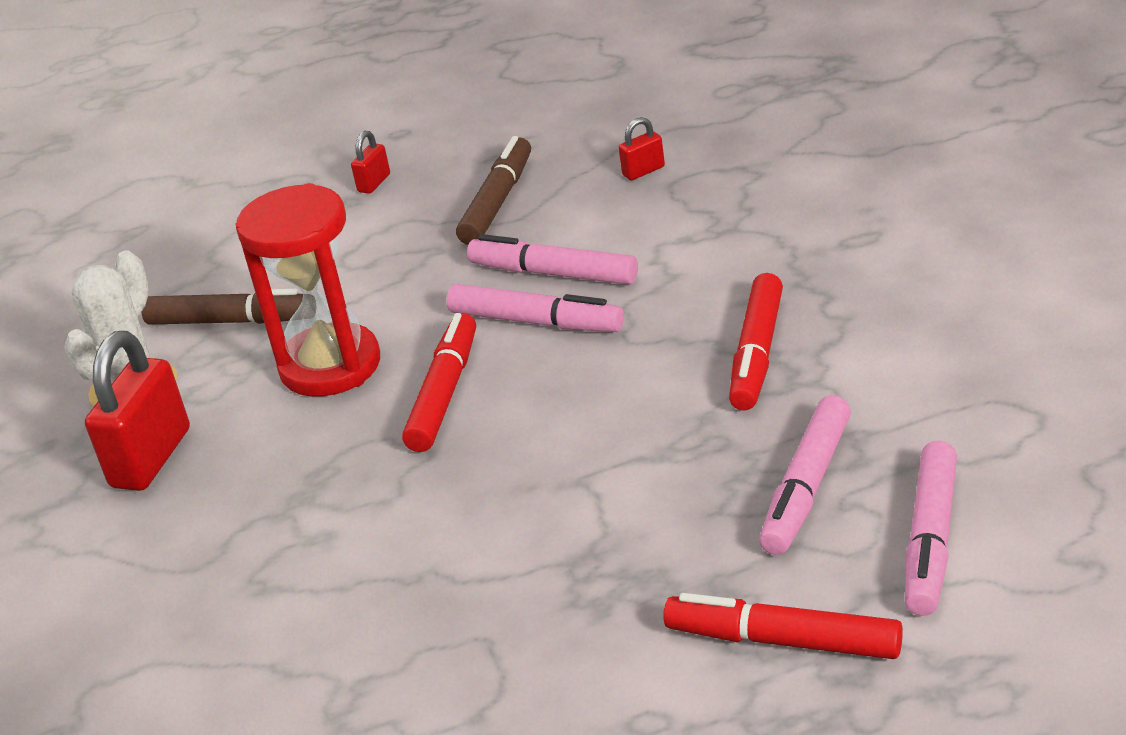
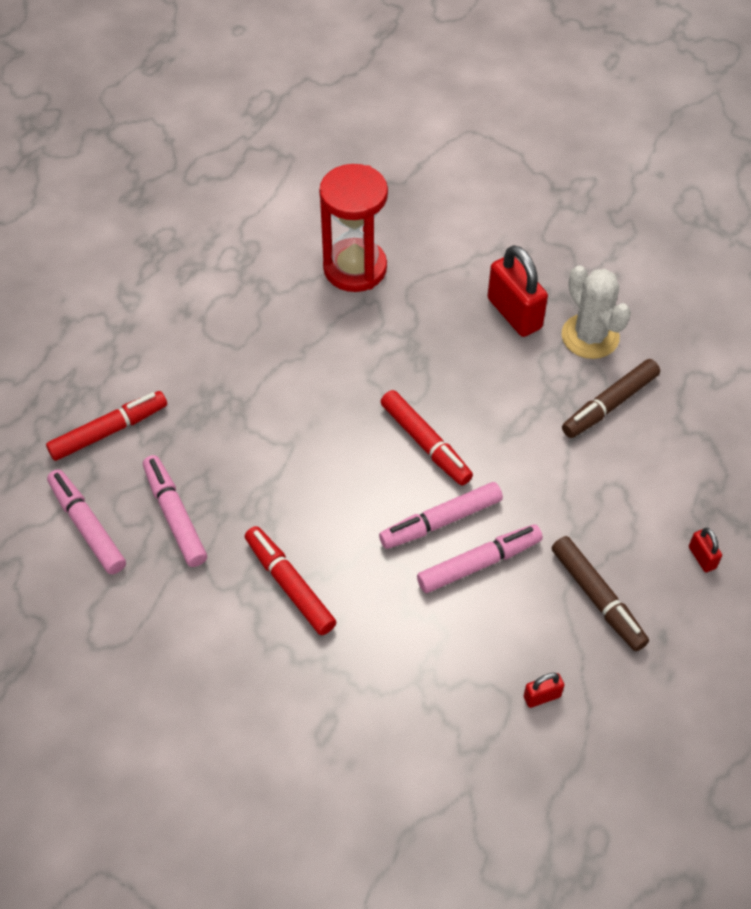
camera: 125 degrees right, 20 degrees up
red hourglass [236,183,380,396] -> red hourglass moved to [319,164,388,292]
red padlock [619,117,665,180] -> red padlock turned 60 degrees clockwise [524,673,565,708]

